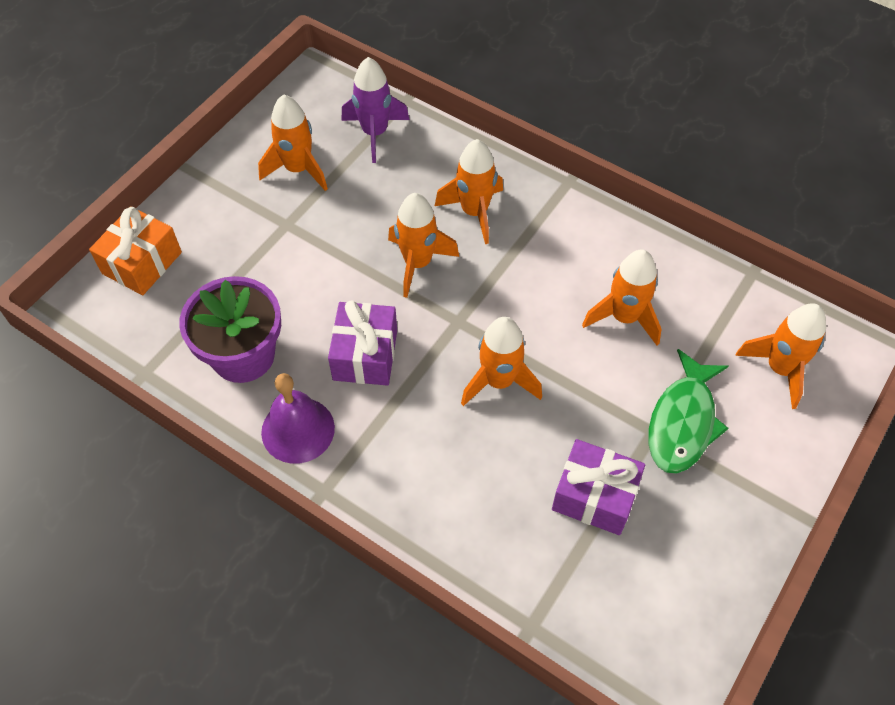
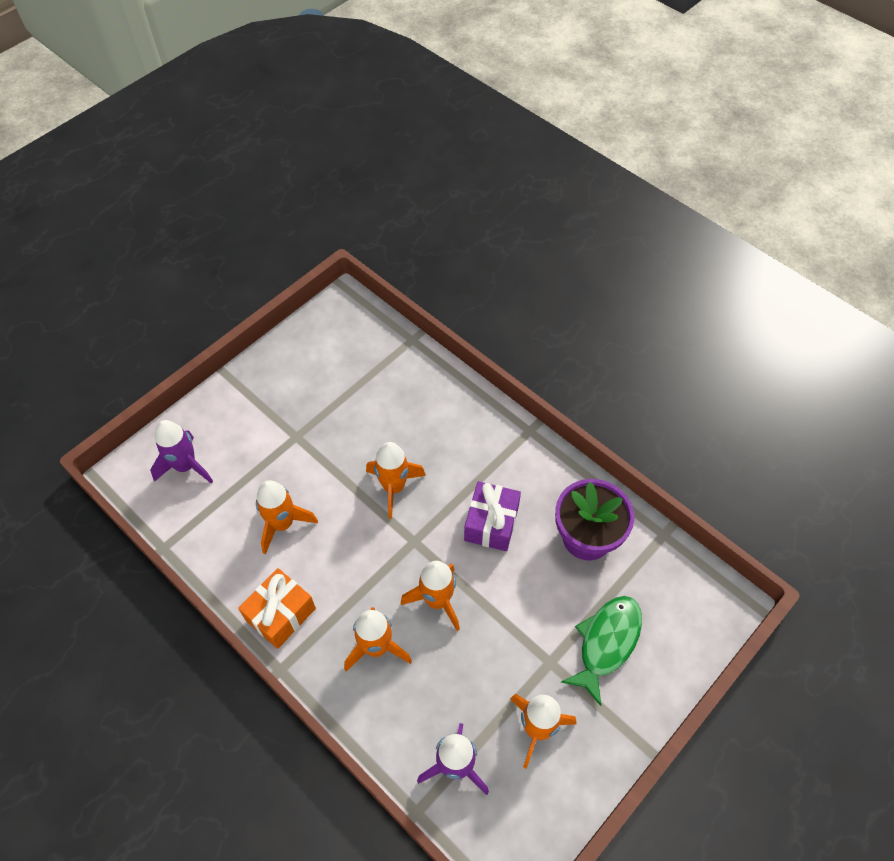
camera: 170 degrees left, 0 degrees up
orange gift [89,206,182,295] -> orange gift moved to [238,568,316,649]
purple bell [261,373,335,464] -> none
purple gift [552,439,645,535] -> none
green fish [648,349,729,474] -> green fish moved to [561,596,642,706]
orange rocket [735,303,826,409] -> purple rocket [150,420,213,483]

